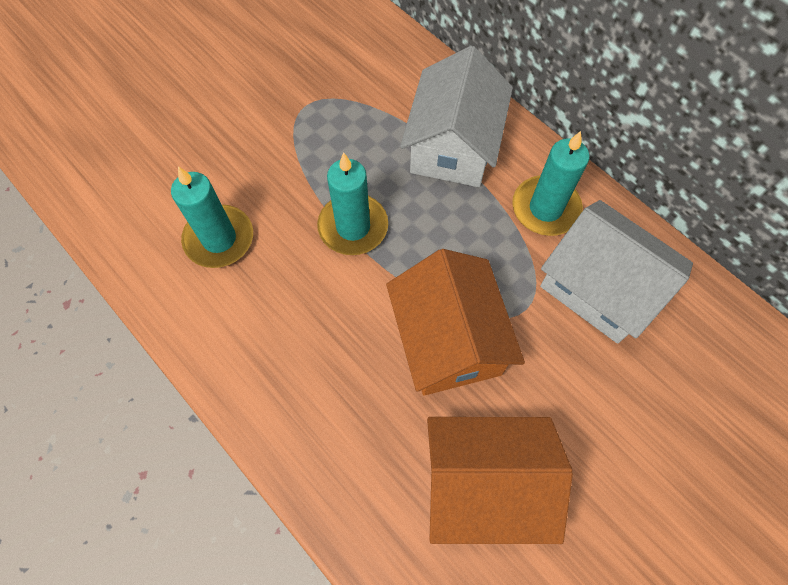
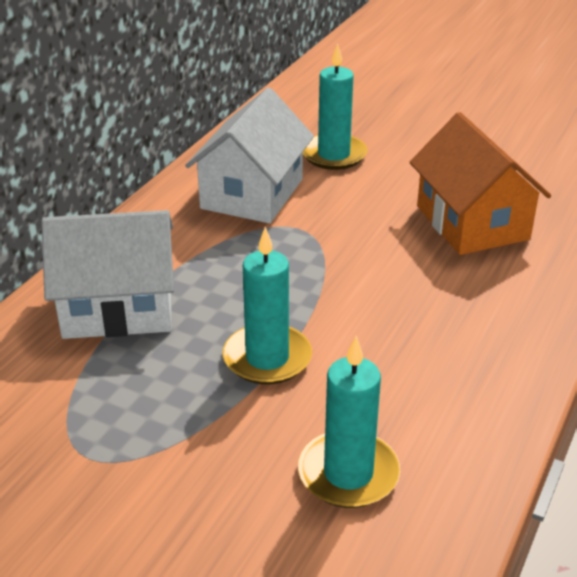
camera: 110 degrees left, 30 degrees down
orange house [386,249,525,395] -> none
turquoise candle [512,131,589,236] -> turquoise candle moved to [303,44,368,170]

